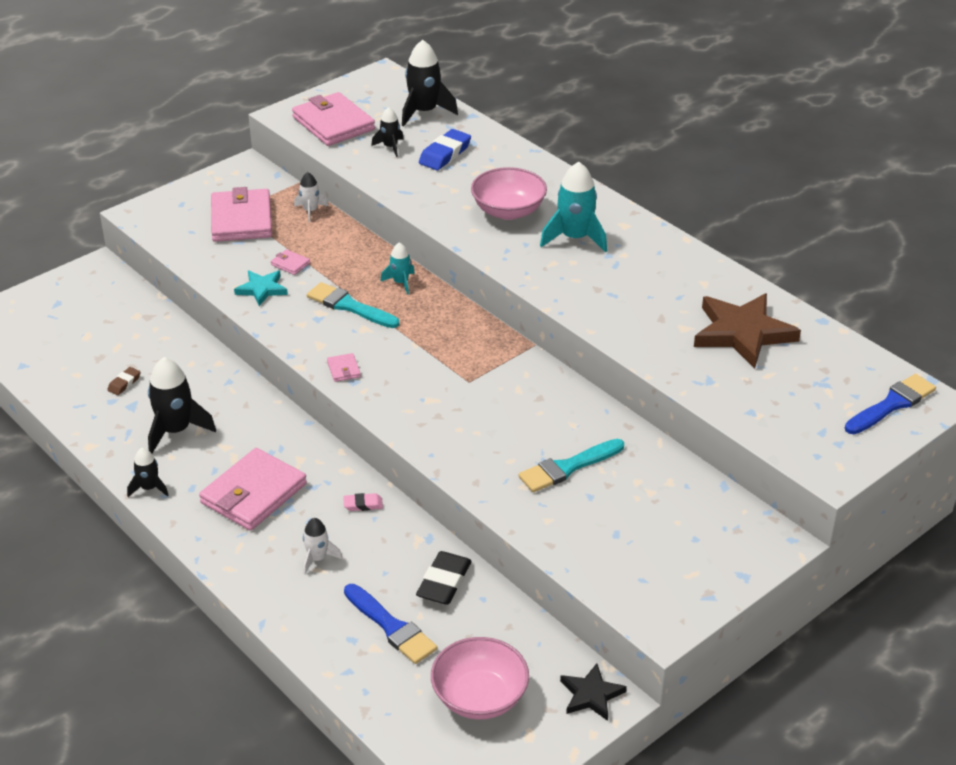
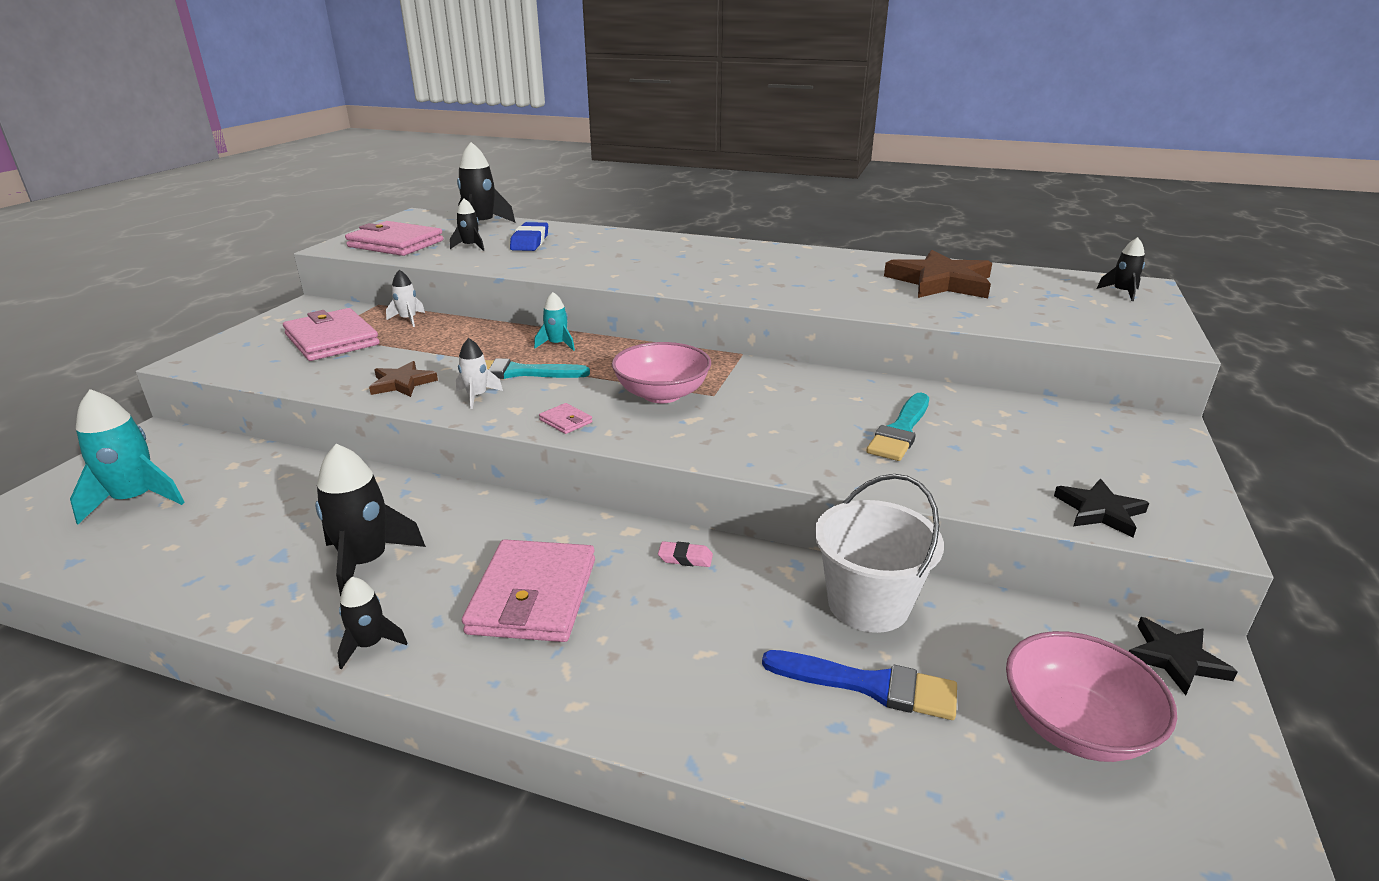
camera: 30 degrees left, 10 degrees down
brown eraser [107,367,140,395] -> none
turquoise star [234,271,288,306] -> brown star [369,361,438,397]
pink wallet [271,249,310,275] -> none
white rocket [303,518,342,574] -> white rocket moved to [456,338,503,409]
pink eraser [343,493,383,511] -> pink eraser turned 45 degrees clockwise [658,541,713,567]
black eraser [416,551,472,605] -> white bucket [814,474,944,633]
pink bowl [471,167,547,220] -> pink bowl moved to [612,342,711,403]
turquoise rocket [540,162,607,252] -> turquoise rocket moved to [70,389,185,524]
blue brush [845,374,936,434] -> black rocket [1097,237,1145,301]
none -> black star [1054,479,1149,537]

